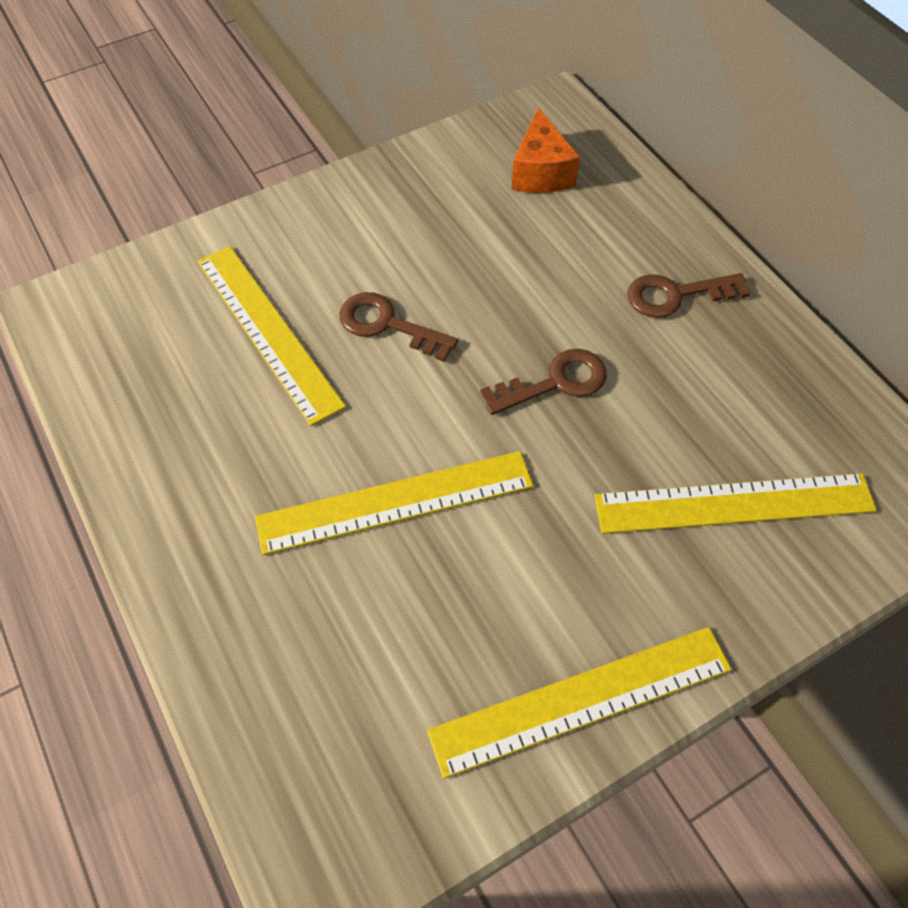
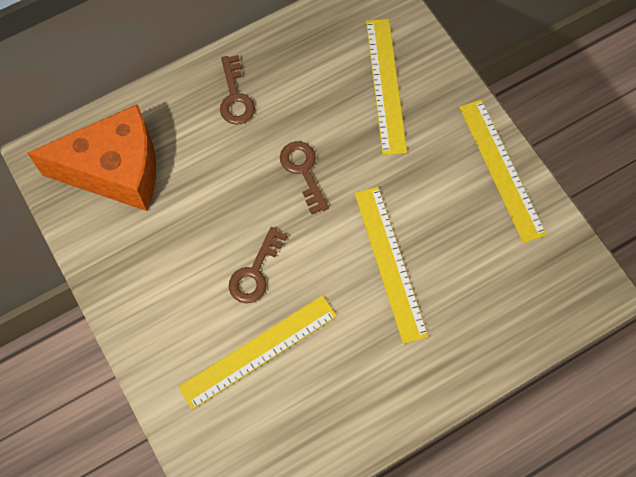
camera: 90 degrees left, 10 degrees up
orange cheese [511,108,580,193] -> orange cheese [27,104,156,211], size x1.94

